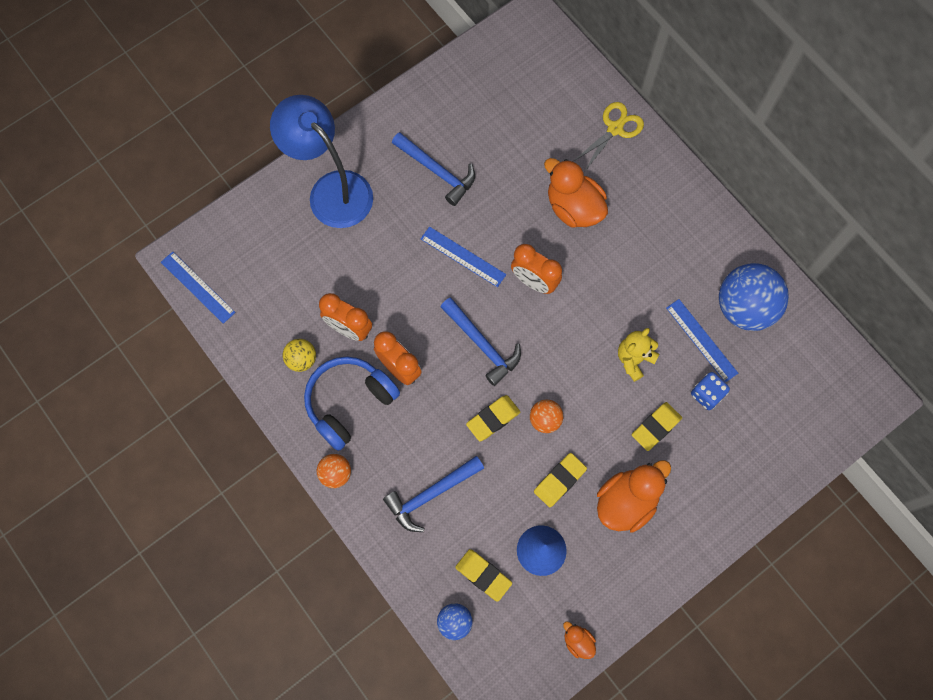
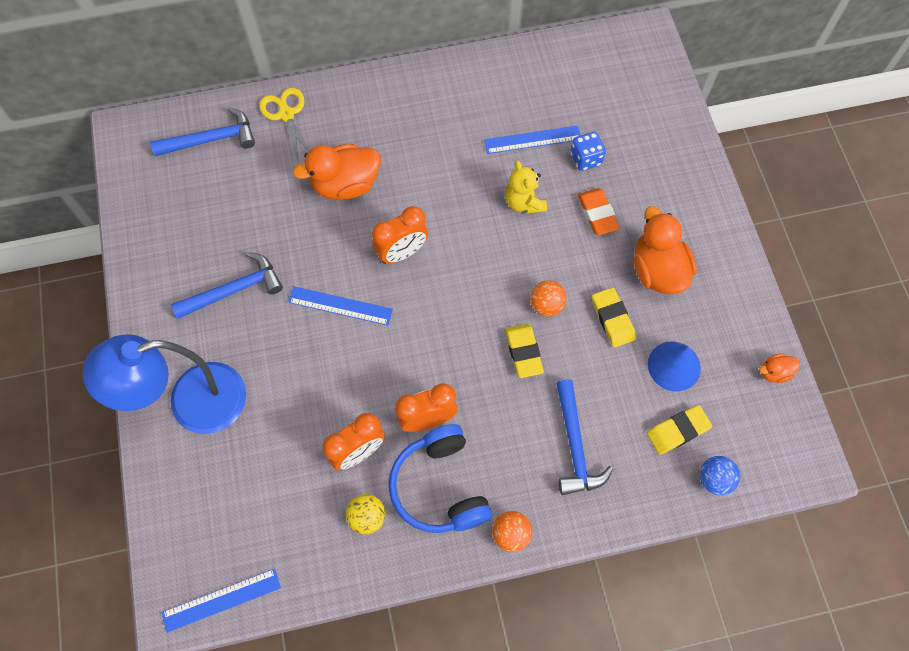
camera: 65 degrees left, 5 degrees down
blue ruler [421,227,506,287] -> blue ruler turned 45 degrees clockwise [288,286,393,325]
blue hammer [440,298,521,386] -> blue hammer moved to [150,107,255,156]
yellow eraser [632,402,682,451] -> orange eraser [578,188,620,235]
blue ball [719,263,789,331] -> none

